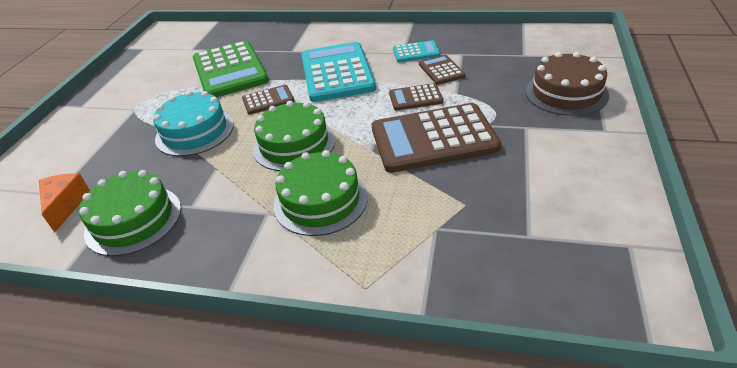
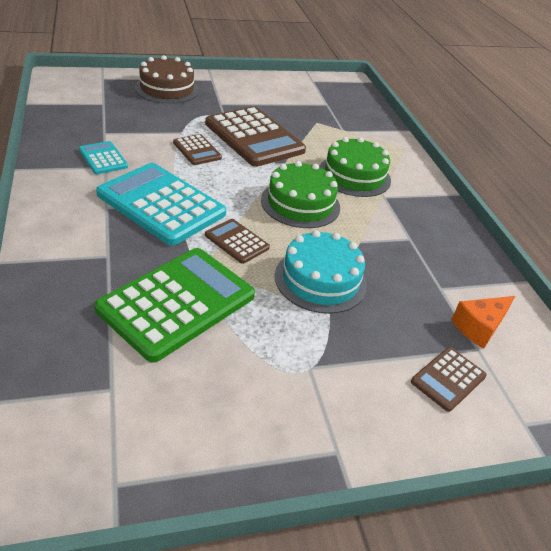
camera: 125 degrees left, 0 degrees up
green cake [79,170,181,256] -> none
turquoise calculator [301,42,376,102] -> turquoise calculator turned 75 degrees clockwise [96,163,226,246]
brown calculator [419,55,466,85] -> brown calculator moved to [411,347,487,412]

